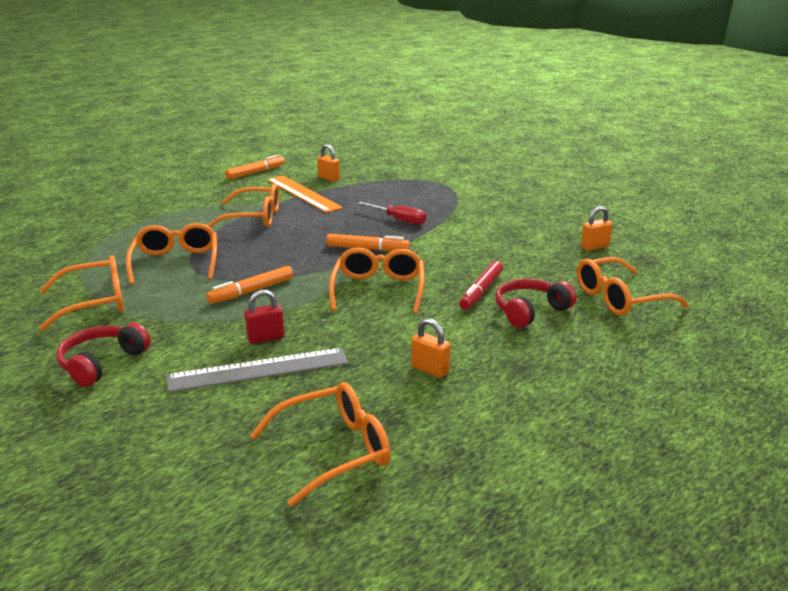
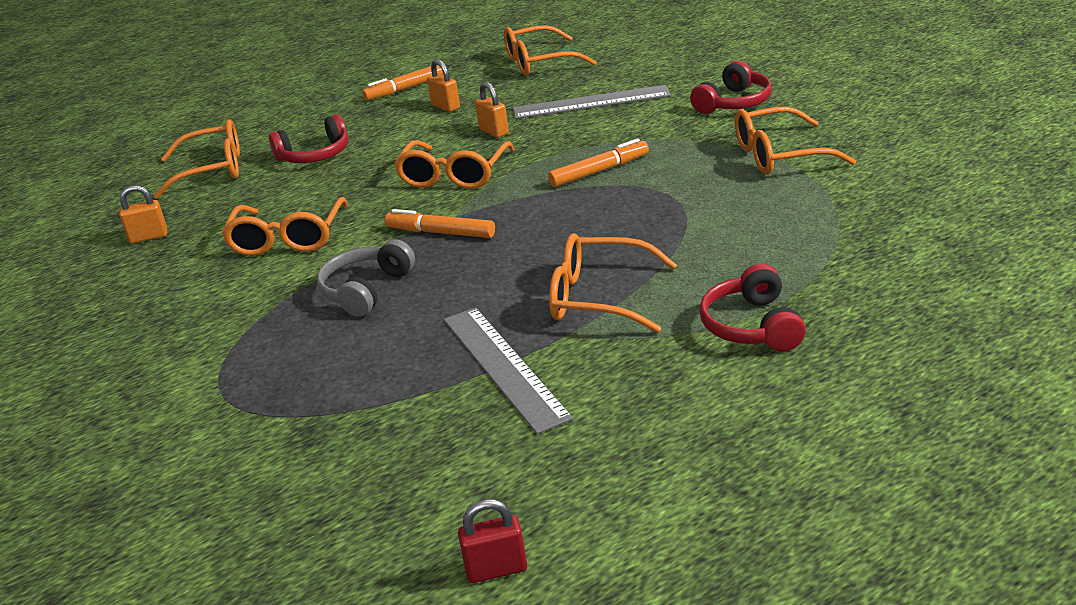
camera: 165 degrees left, 5 degrees up
orange glasses [126,223,217,284] -> orange glasses moved to [222,197,348,256]
orange marker [225,155,285,180] -> orange marker moved to [362,65,444,100]
red padlock [244,290,284,344] -> red padlock moved to [458,499,527,583]
orange ruler [267,176,343,213] -> grey ruler [444,307,573,434]
orange padlock [317,144,340,182] -> orange padlock moved to [475,82,509,138]
red screwdriver [358,202,426,225] -> grey headphones [316,239,415,317]
red marker [459,261,503,310] -> none
none -> red headphones [699,264,806,351]

